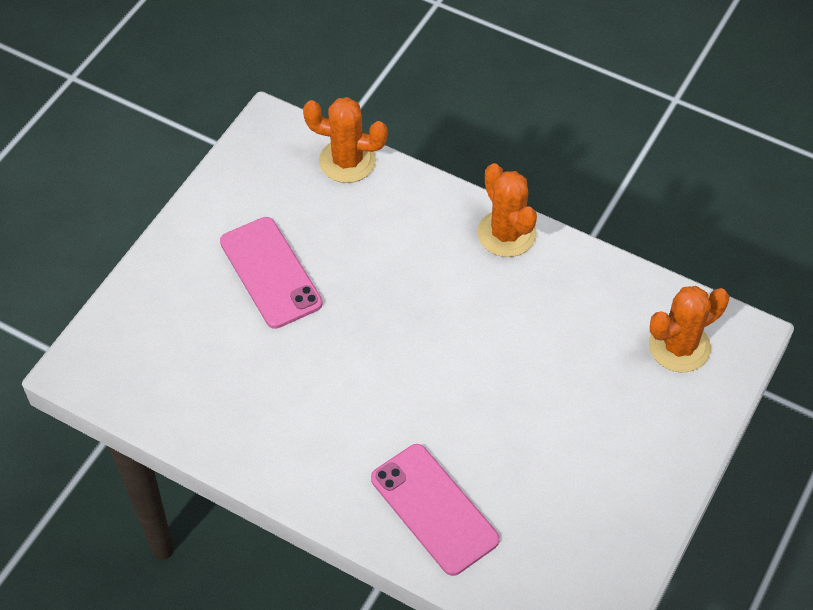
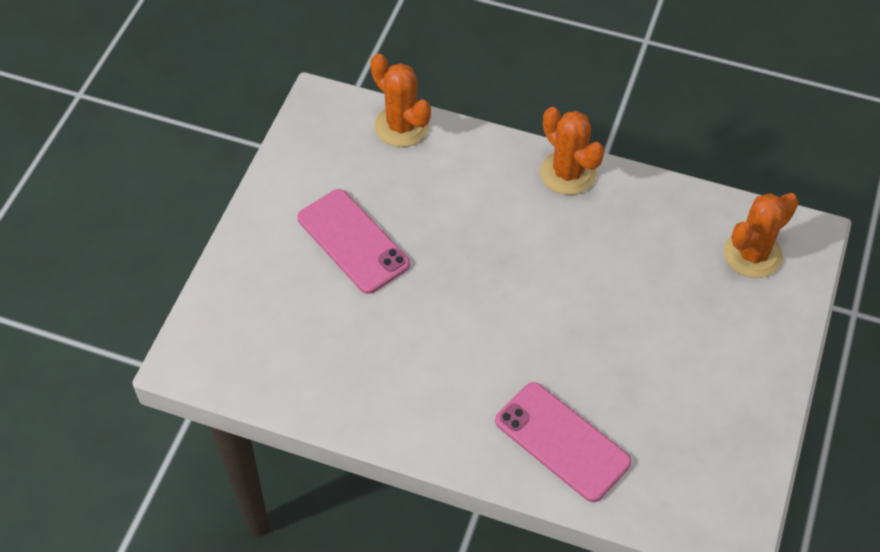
camera: 10 degrees left, 0 degrees up
orange cactus [303,97,388,183] -> orange cactus turned 45 degrees clockwise [370,54,431,147]

